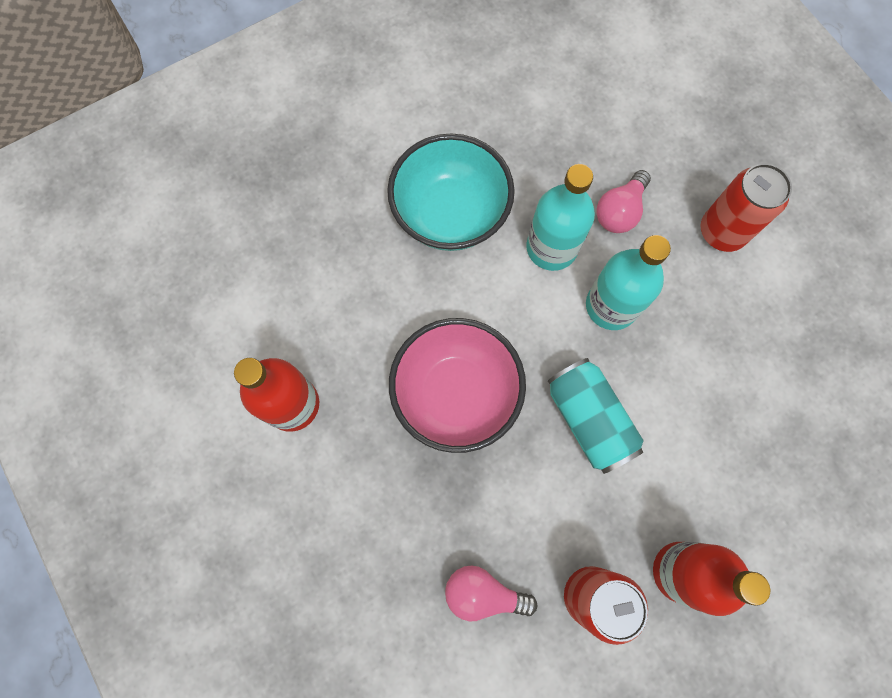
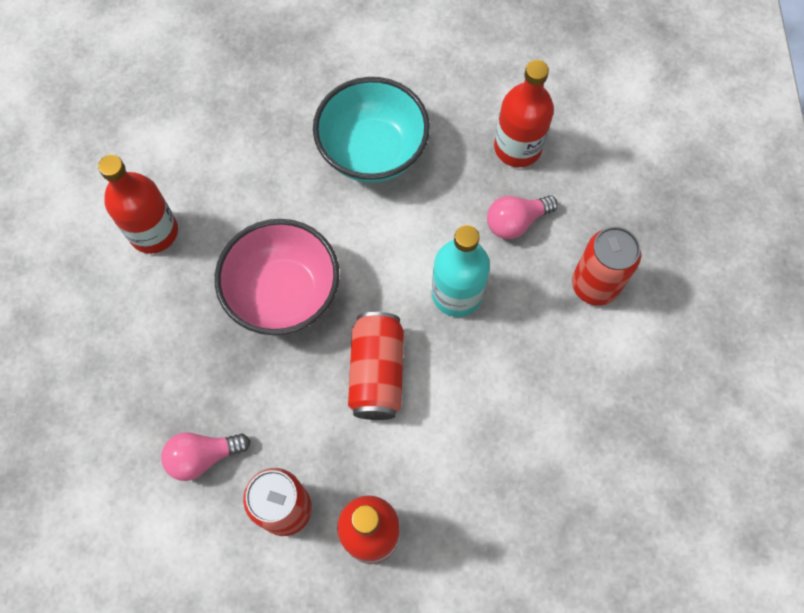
camera: 30 degrees right, 5 degrees down
pink light bulb [445,566,537,621] -> pink light bulb turned 60 degrees counterclockwise [161,432,250,481]
turquoise bottle [526,164,595,271] -> none
turquoise can [548,358,644,474] -> red can [348,312,404,420]
none -> red bottle [494,60,554,167]

